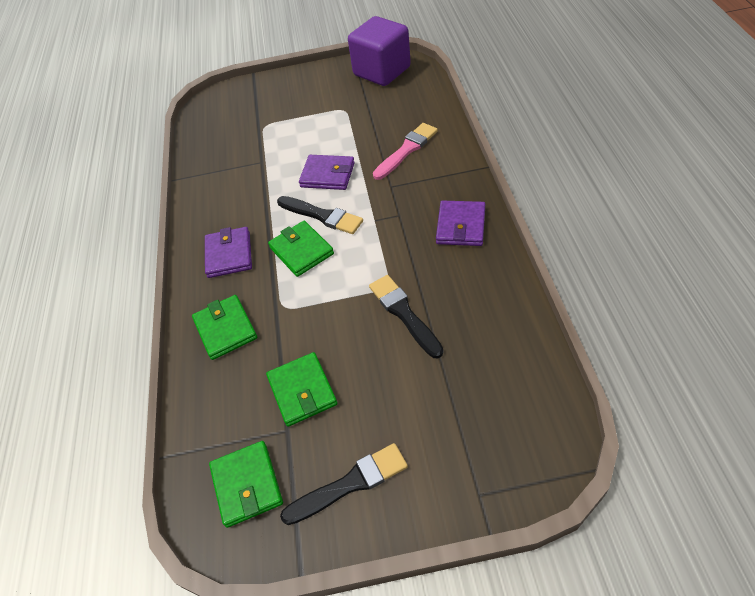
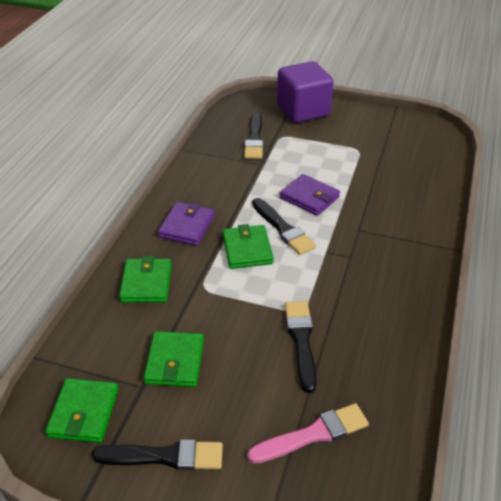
camera: 20 degrees right, 10 degrees down
purple cube [348,16,411,86] -> purple cube moved to [277,61,334,123]
pink brush [373,123,438,180] -> pink brush moved to [247,403,369,464]
purple wallet [436,201,485,246] -> none
none -> black brush [244,113,264,159]

